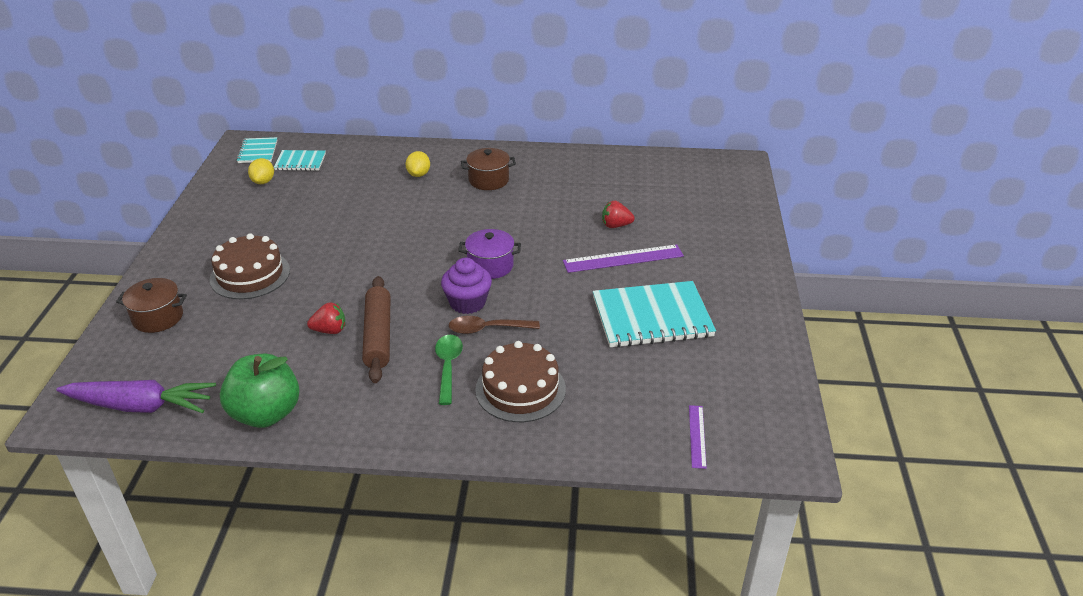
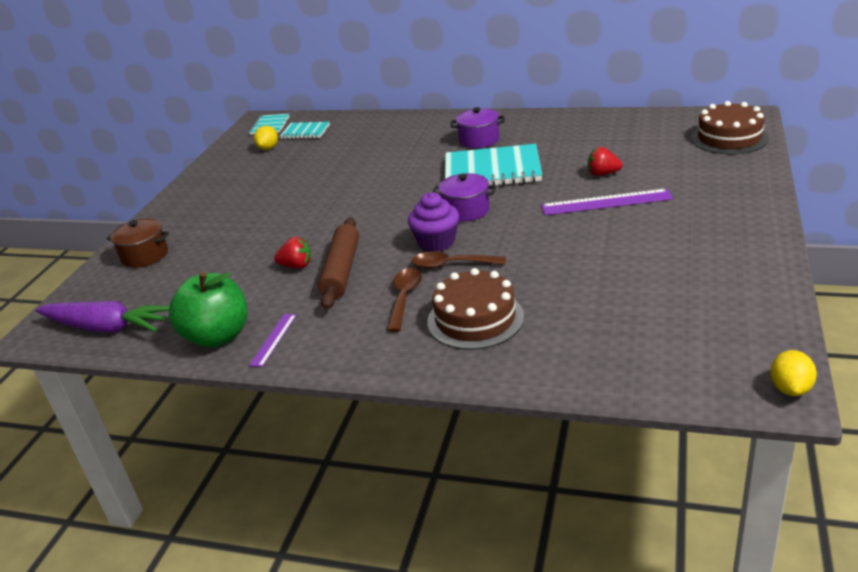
camera: 15 degrees right, 5 degrees down
brown cake [209,233,290,299] -> brown cake moved to [691,101,769,154]
yellow lemon [406,151,430,177] -> yellow lemon moved to [770,350,817,396]
green spoon [435,335,463,405] -> brown spoon [387,268,422,332]
brown pot [461,148,516,190] -> purple pot [451,107,505,148]
turquoise notebook [593,281,716,348] -> turquoise notebook moved to [445,144,542,186]
purple ruler [689,405,707,469] -> purple ruler moved to [249,314,297,367]

